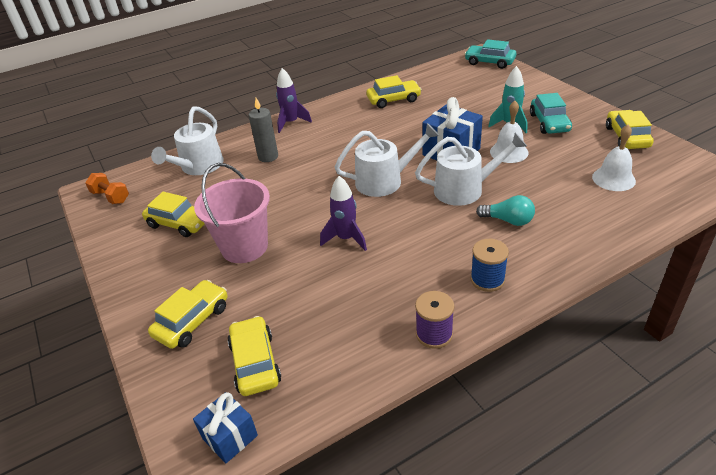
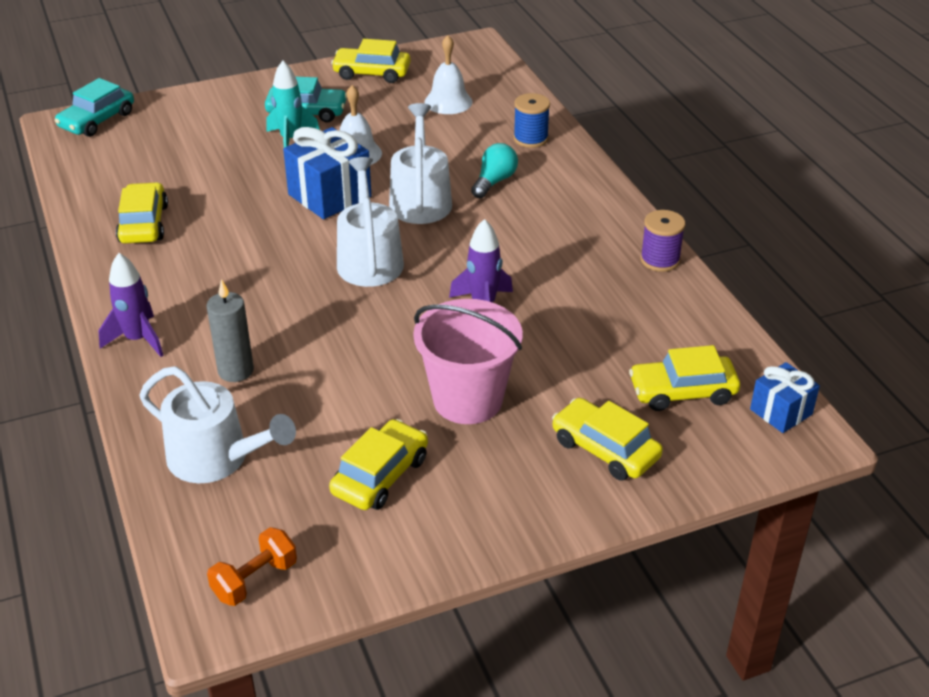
camera: 85 degrees left, 0 degrees up
blue spool [470,239,509,292] -> blue spool moved to [513,93,550,148]

